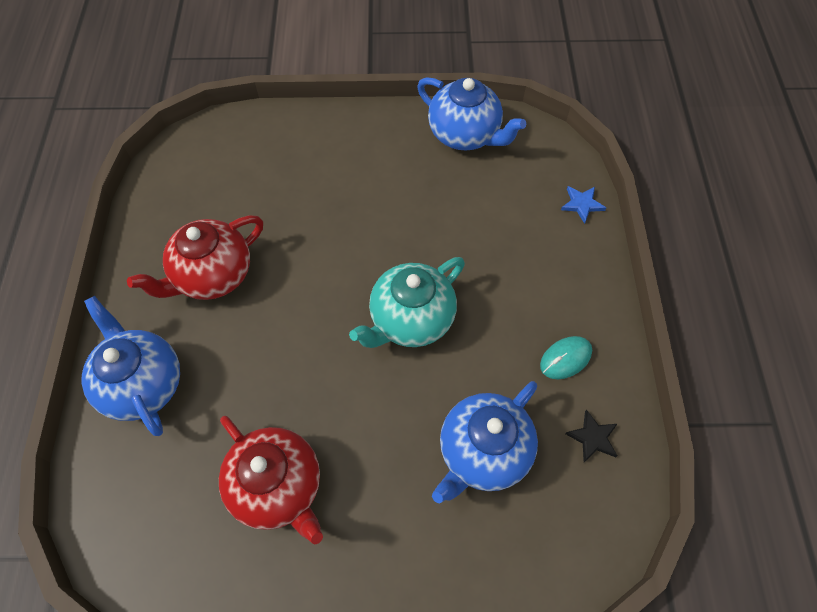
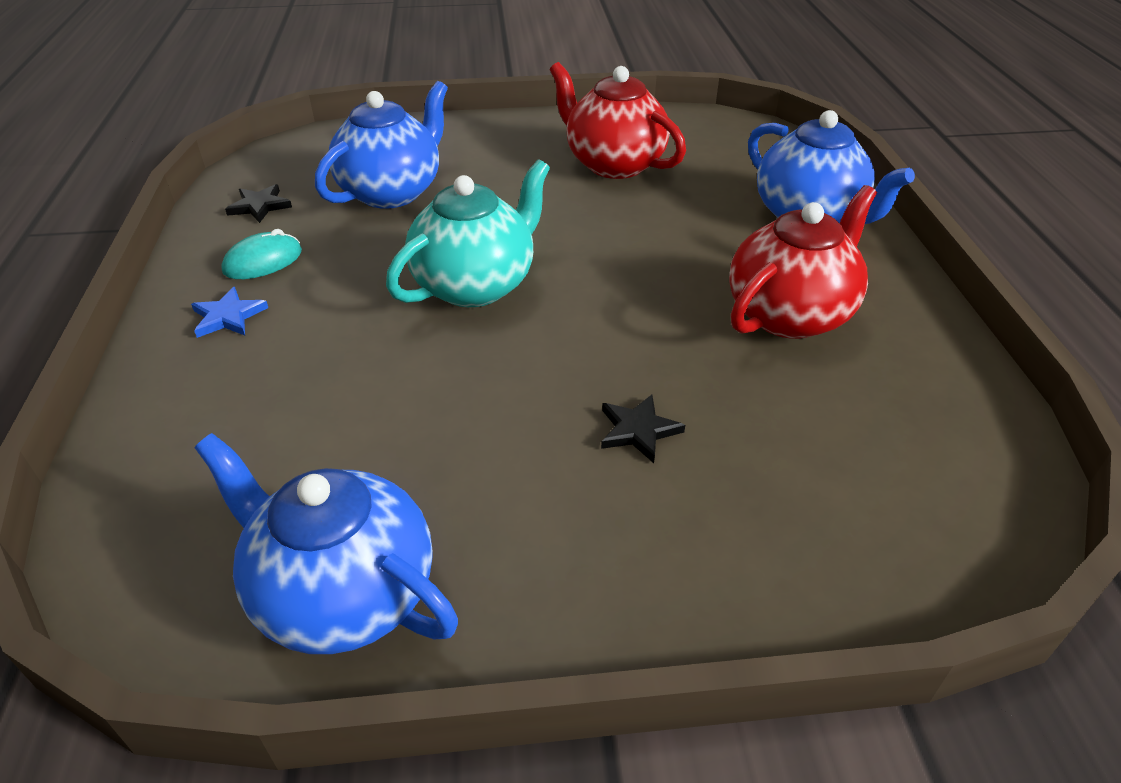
camera: 175 degrees right, 20 degrees down
blue star [561,186,606,224] -> blue star moved to [191,287,268,338]
none -> black star [601,394,685,463]

